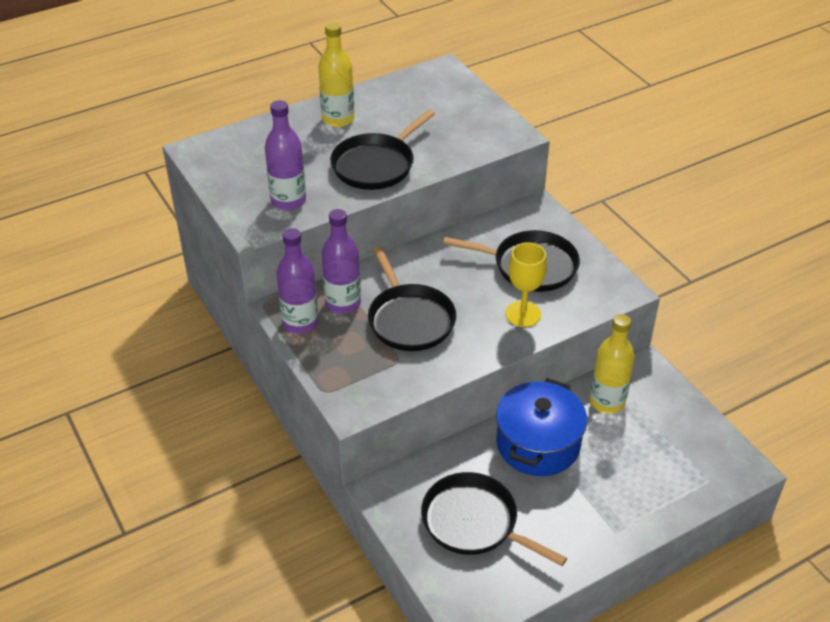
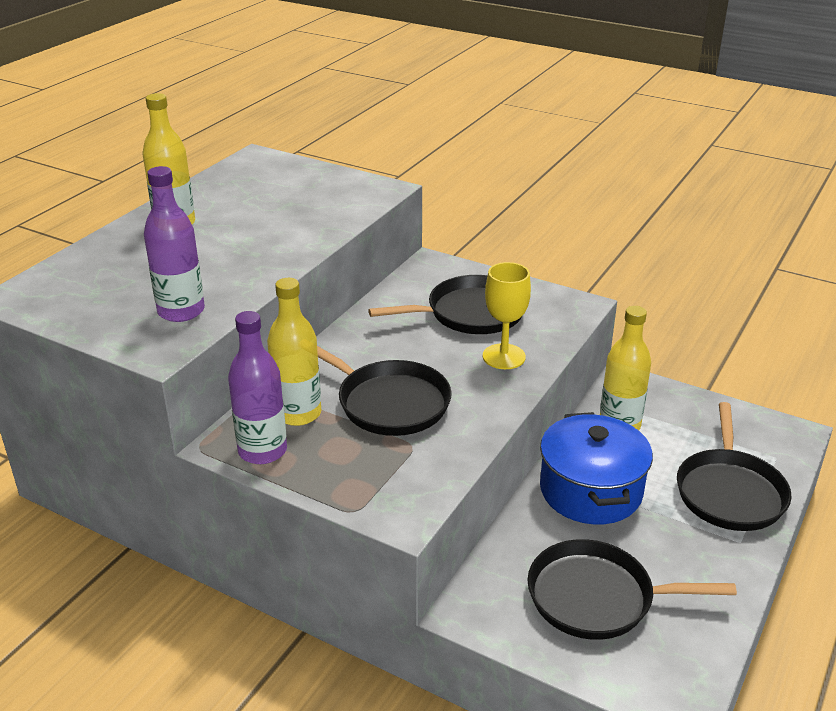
camera: 30 degrees left, 10 degrees down
purple bottle [322,209,361,314] -> yellow bottle [267,278,321,426]
black pan [330,109,435,190] -> black pan moved to [677,402,791,531]

